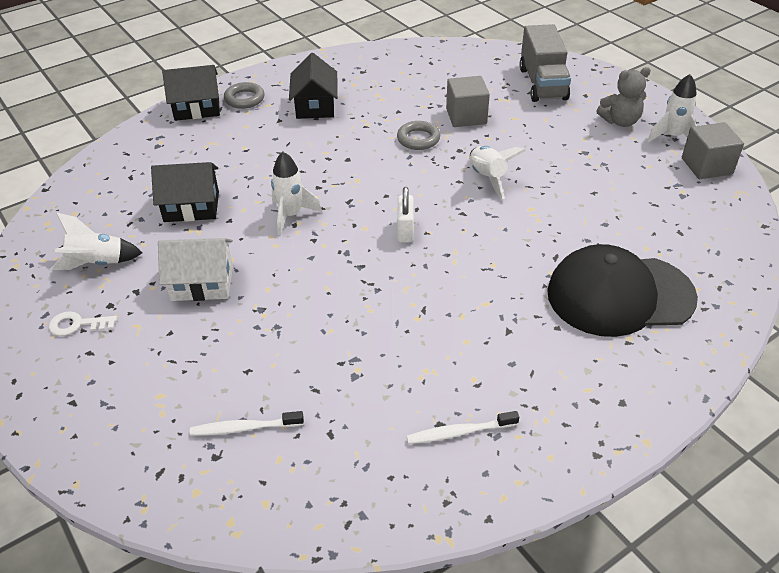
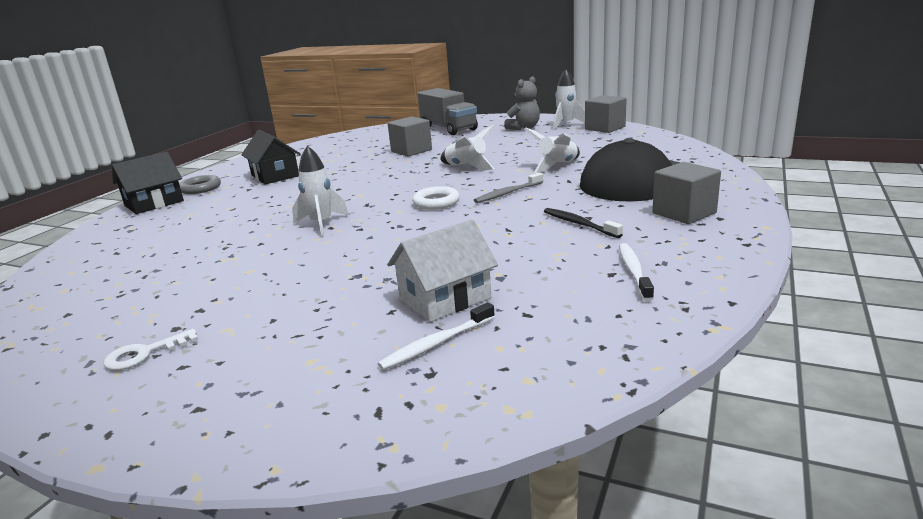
camera: 30 degrees left, 20 degrees down
white rocket [51,212,142,270] -> white rocket moved to [524,127,580,173]
black house [151,162,219,222] -> none
white house [158,238,233,301] -> white house moved to [388,219,498,322]
grey ring [397,121,440,150] -> none
white padlock [397,187,414,242] -> white ring [412,186,460,210]
white toothbrush [406,411,519,444] -> white toothbrush turned 135 degrees clockwise [619,243,654,301]
none -> grey toothbrush [474,172,543,203]
none -> black toothbrush [544,208,623,238]
none -> grey cube [652,162,721,224]

